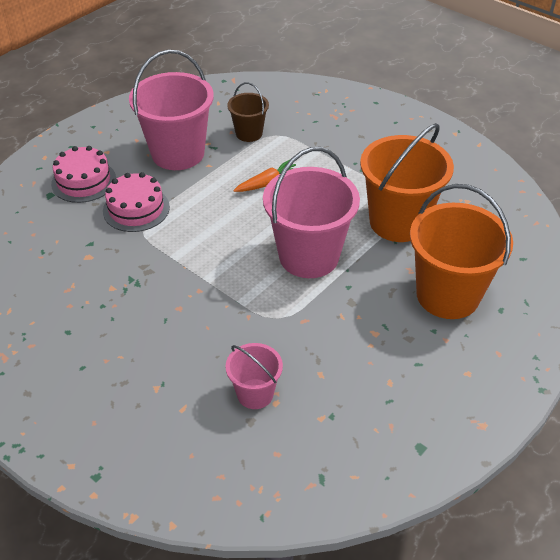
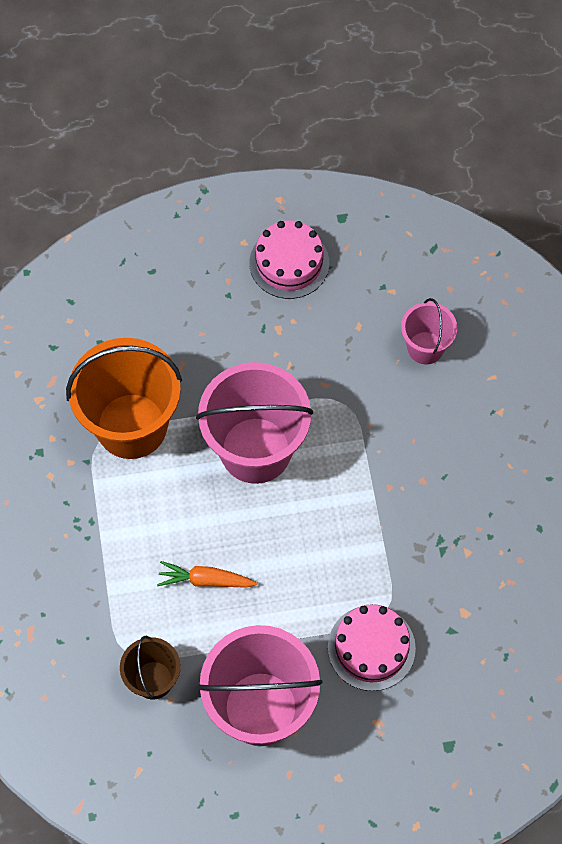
camera: 140 degrees left, 20 degrees up
pink cake [51,146,116,203] -> pink cake moved to [249,221,329,299]
orange bucket [410,184,513,319] -> none

